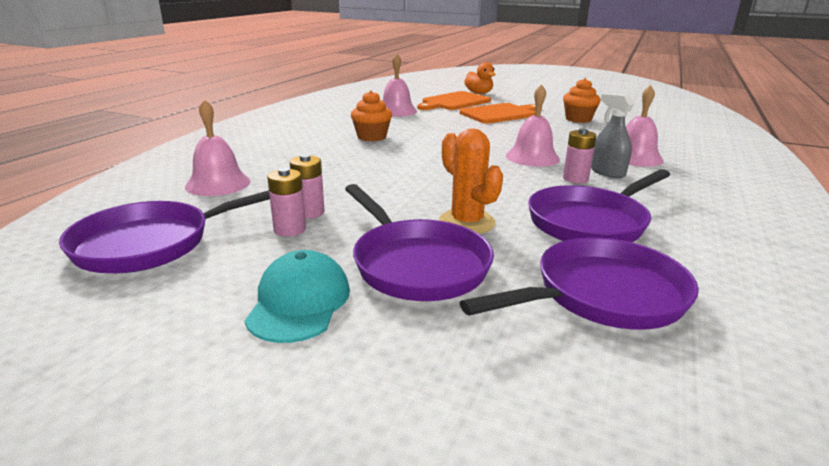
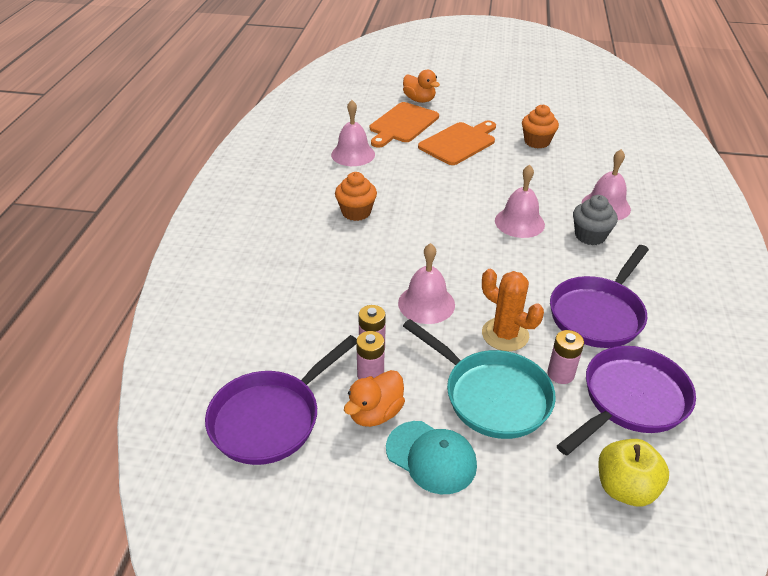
camera: 15 degrees left, 15 degrees up
pink bell [185,99,250,196] -> pink bell moved to [398,243,455,324]
turquoise cap [244,250,350,343] -> turquoise cap turned 135 degrees clockwise [386,421,477,494]
purple pan [345,184,494,301] -> turquoise pan [403,319,556,439]
pink battery [563,128,596,183] -> pink battery moved to [548,330,584,384]
grey spray bottle [591,93,634,178] -> grey cupcake [573,195,618,245]
none -> orange duck [344,370,405,427]
none -> yellow apple [598,439,669,506]

